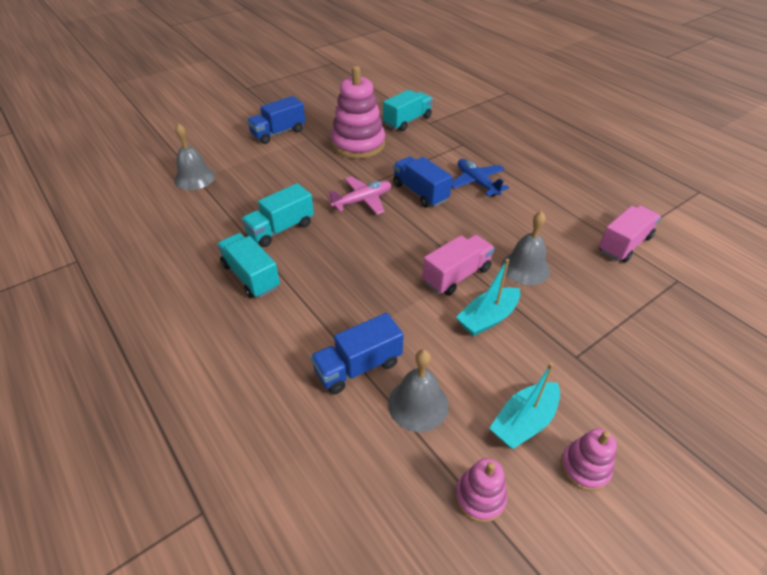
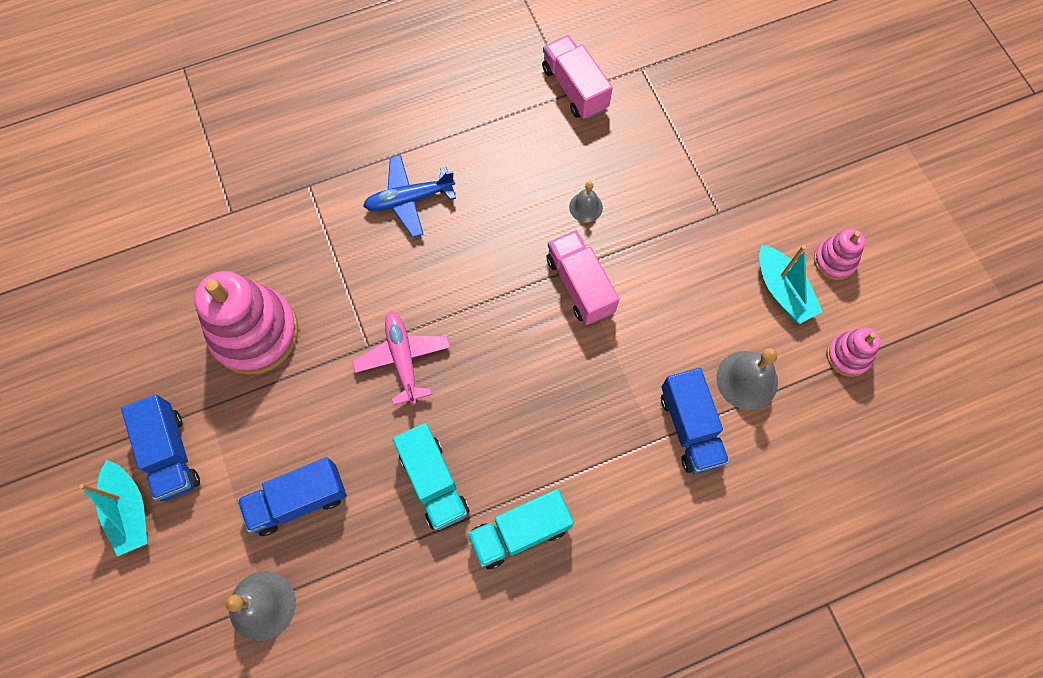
camera: 75 degrees left, 25 degrees up
turquoise truck [383,90,433,131] -> none
blue truck [393,156,452,208] -> blue truck moved to [237,457,347,536]
turquoise boat [456,259,520,336] -> turquoise boat moved to [79,460,147,556]
grey bell [501,211,550,285] -> grey bell [569,182,603,223], size x0.59

